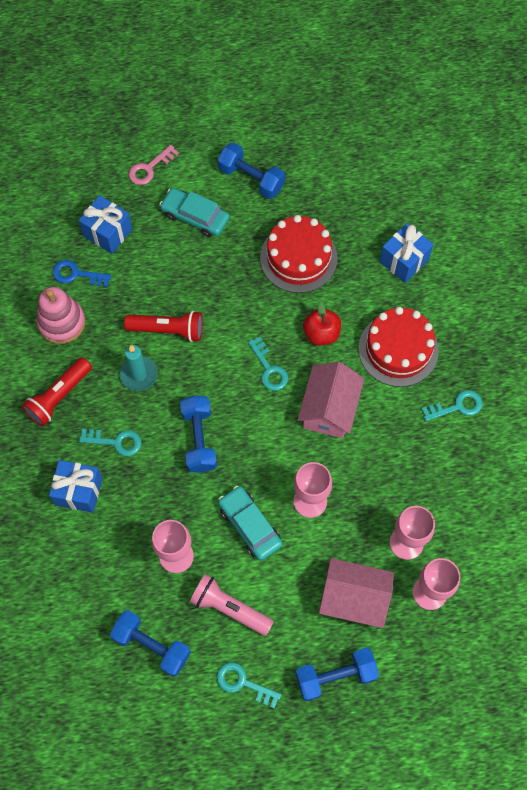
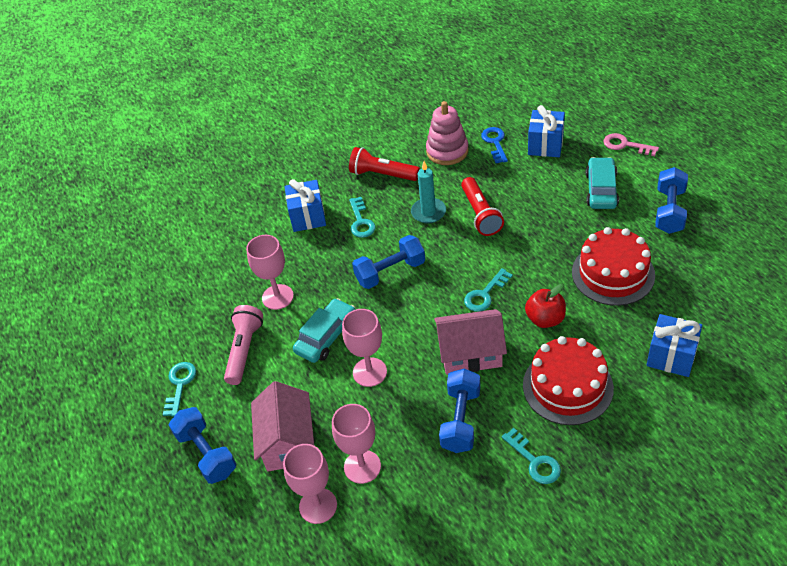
camera: 75 degrees right, 20 degrees down
blue dumbbell [110,610,191,677] -> blue dumbbell moved to [439,369,481,453]

